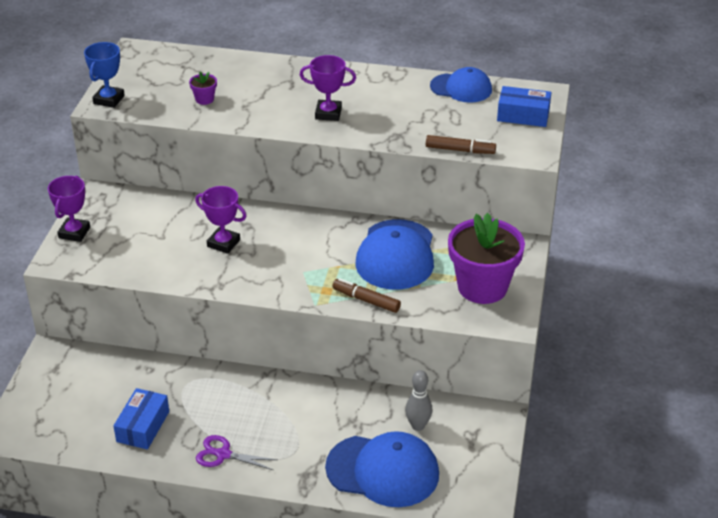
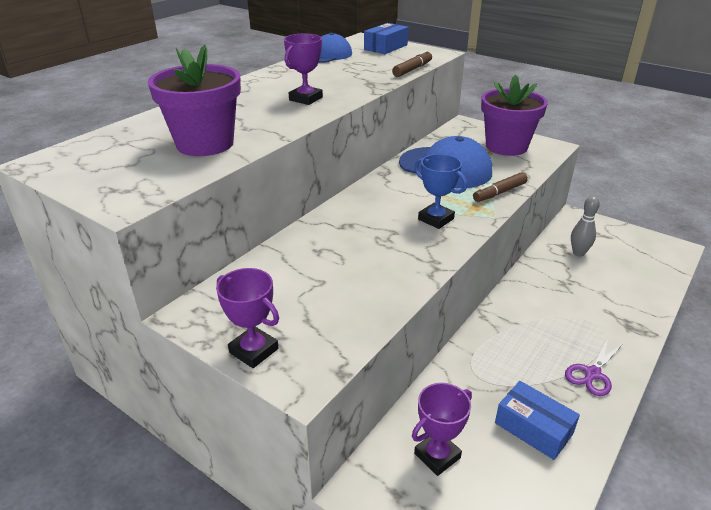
camera: 65 degrees left, 5 degrees down
blue trophy [84,42,125,108] -> blue trophy moved to [414,154,467,229]
purple flower pot [189,72,217,105] -> purple flower pot [148,45,241,156], size x2.50
purple trophy [195,186,246,254] -> purple trophy moved to [412,383,472,476]
blue cap [325,431,439,507] -> none

